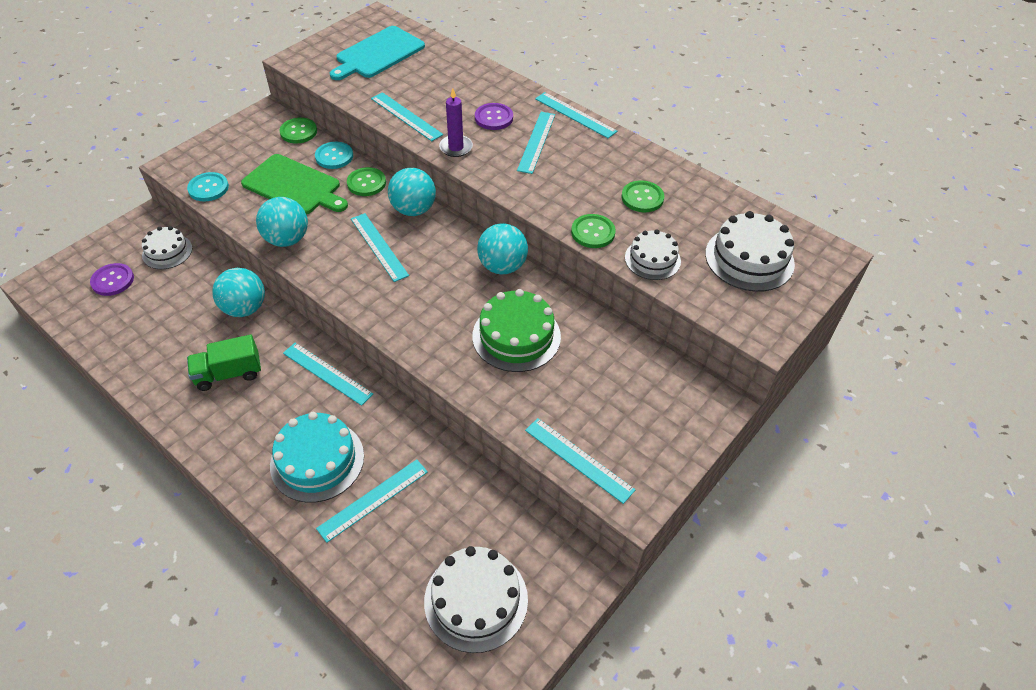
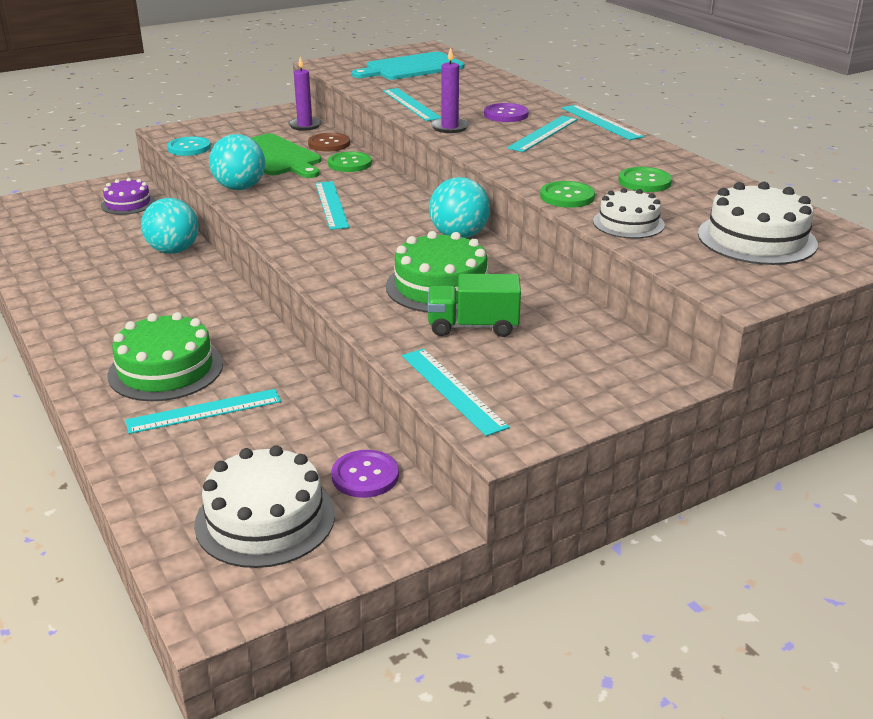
camera: 20 degrees right, 20 degrees down
purple button [90,263,134,296] -> purple button moved to [331,450,399,498]
white cake [142,226,192,269] -> purple cake [101,178,155,215]
green truck [187,335,261,391] -> green truck moved to [428,274,521,337]
turquoise cake [270,412,364,503] -> green cake [108,312,223,401]
green button [279,117,317,143] -> purple candle [288,57,322,131]
turquoise ruler [283,343,373,406] -> none
turquoise button [315,142,353,169] -> brown button [308,133,350,152]
turquoise ball [388,168,436,216] -> none

